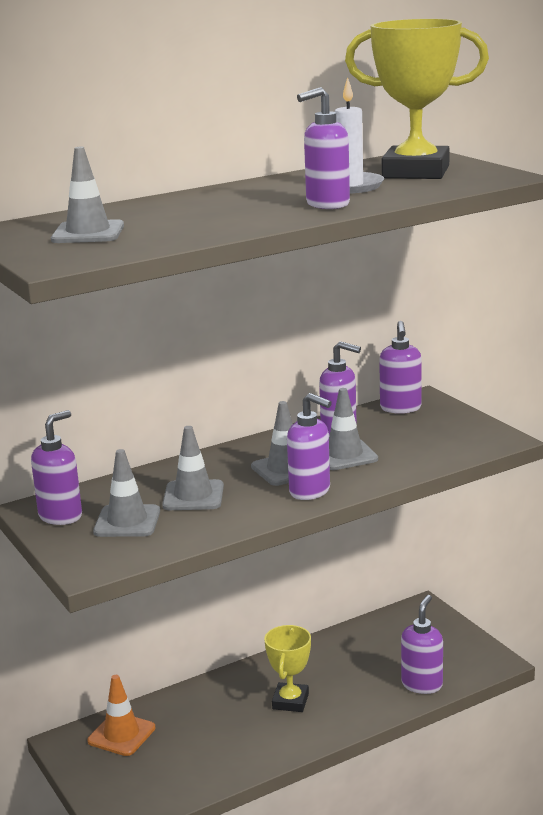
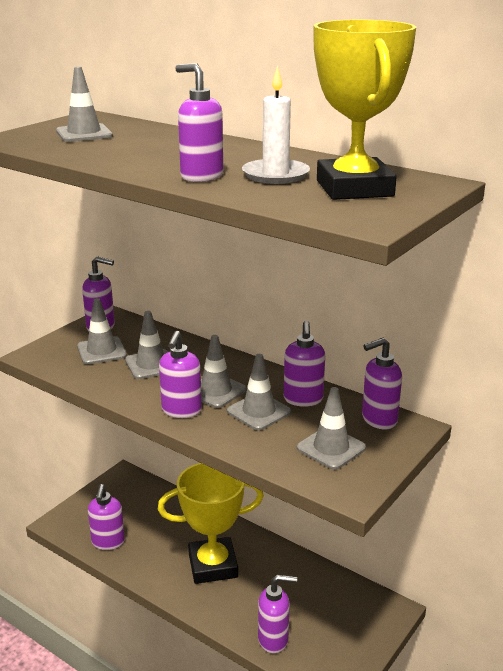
camera: 65 degrees right, 5 degrees up
orange traffic cone [87,675,155,756] -> none
yellow trophy [264,625,311,712] -> yellow trophy [158,463,264,584], size x1.72
none -> purple soap dispenser [88,484,125,550]
none -> grey traffic cone [297,387,366,470]

